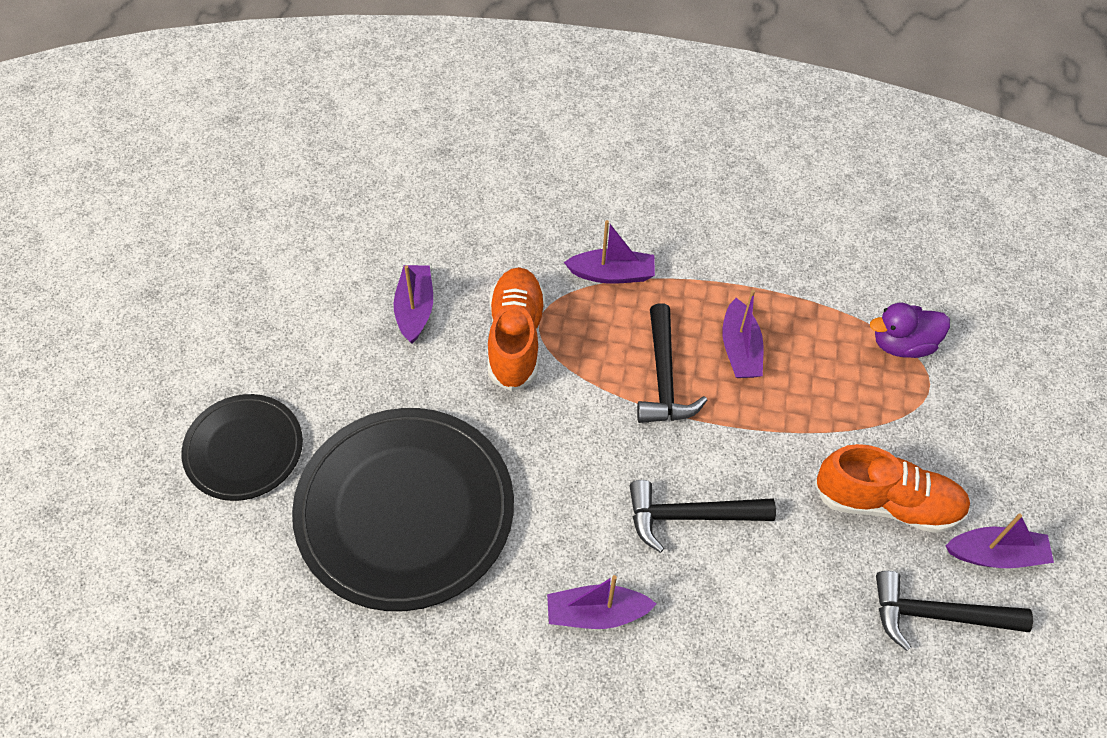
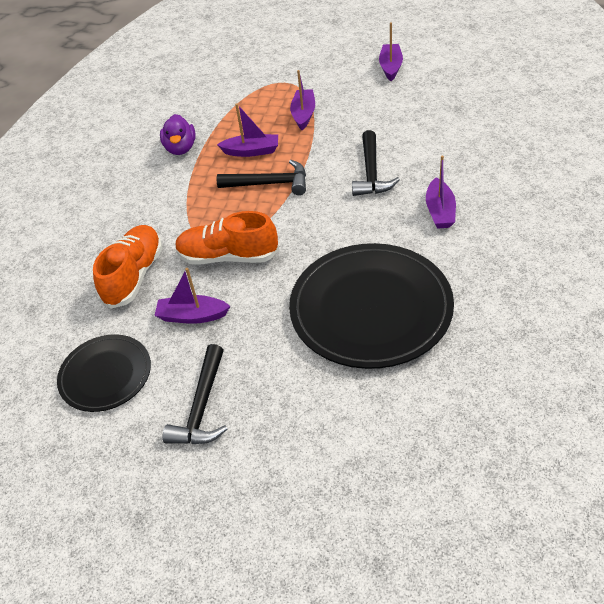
camera: 80 degrees left, 10 degrees down
black plate [181,394,303,501] -> black plate moved to [57,334,151,412]
purple boat [564,220,655,284] -> purple boat moved to [290,70,315,130]
orange shoe [814,444,971,533] -> orange shoe moved to [93,225,163,309]
purple duck [870,303,950,358] -> purple duck moved to [160,114,196,155]
black hammer [876,571,1033,651] -> black hammer moved to [163,344,227,444]

